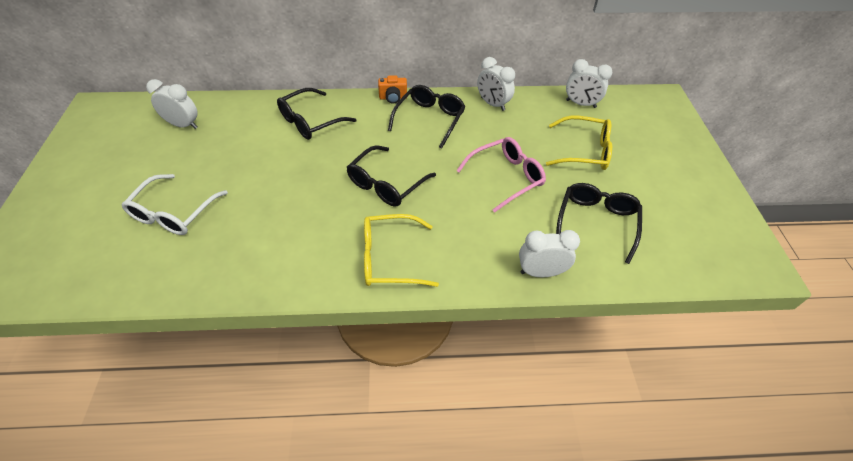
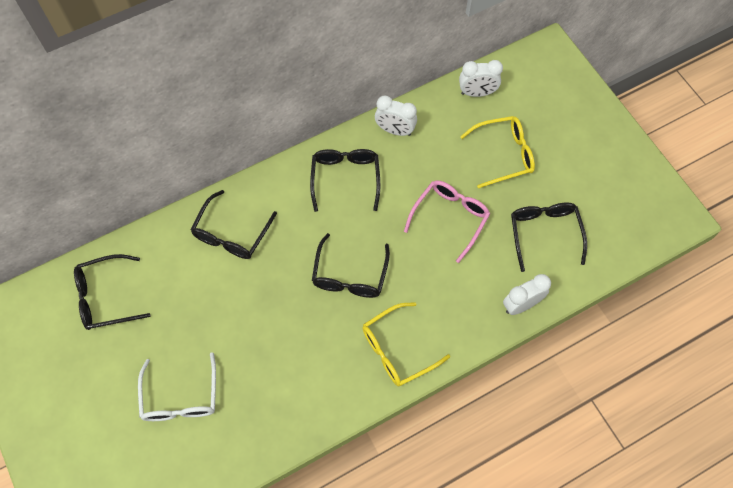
camera: 25 degrees left, 15 degrees up
white clock [146,79,198,129] -> black glasses [74,254,151,330]
orange camera [378,75,407,104] -> none

